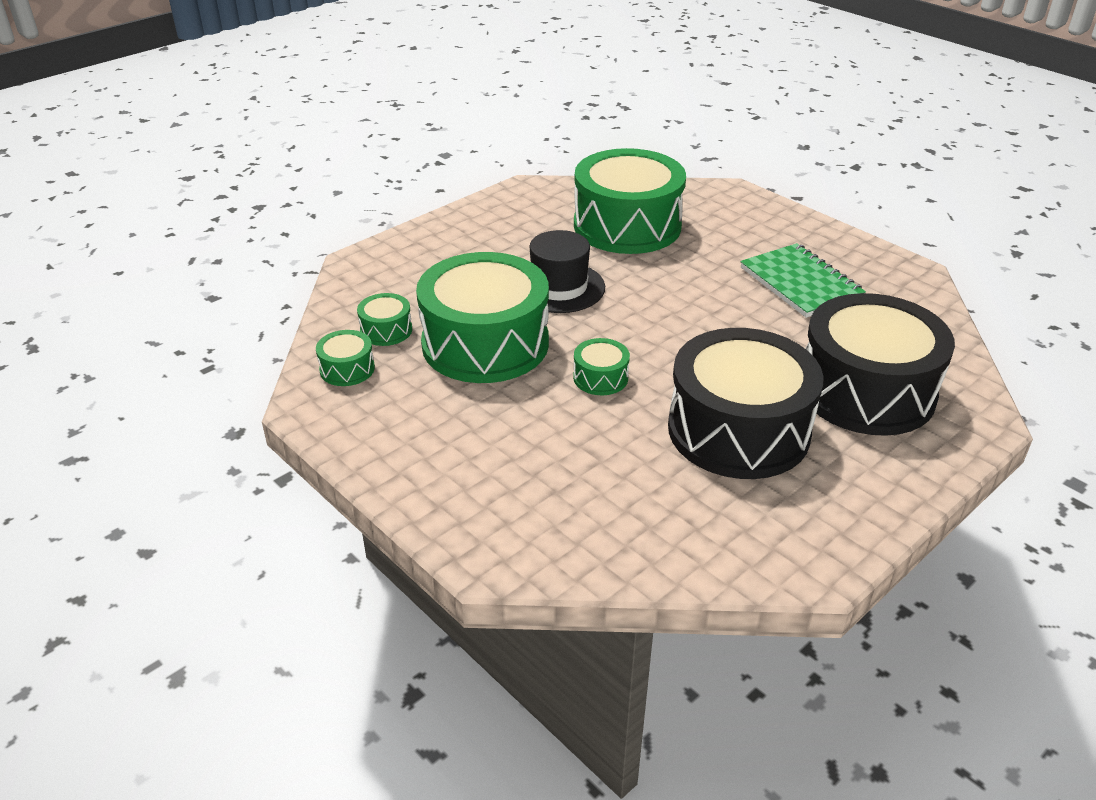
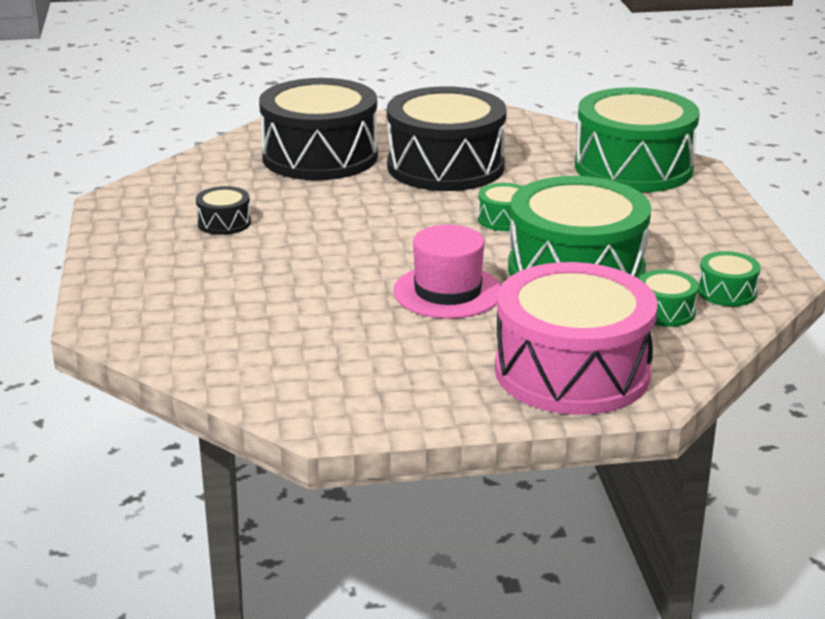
camera: 145 degrees left, 10 degrees down
black hat [529,230,605,313] -> pink hat [393,225,501,319]
green drum [574,148,686,254] -> green drum moved to [575,87,700,192]
green notebook [740,243,866,318] -> black drum [196,186,251,235]
none -> pink drum [495,262,658,415]

